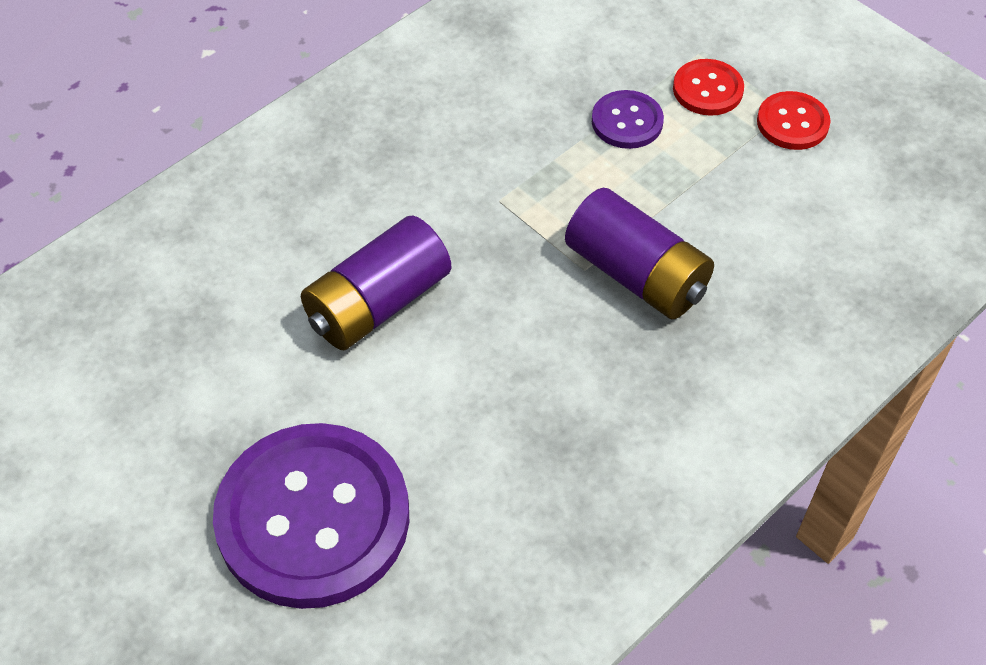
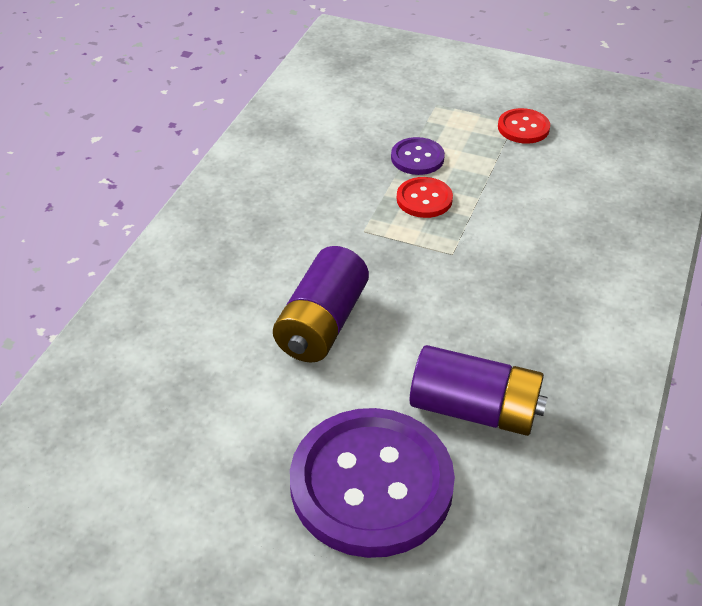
camera: 25 degrees left, 10 degrees down
purple battery [565,188,714,319] -> purple battery moved to [410,345,548,436]
red button [673,59,744,116] -> red button moved to [397,177,453,218]

